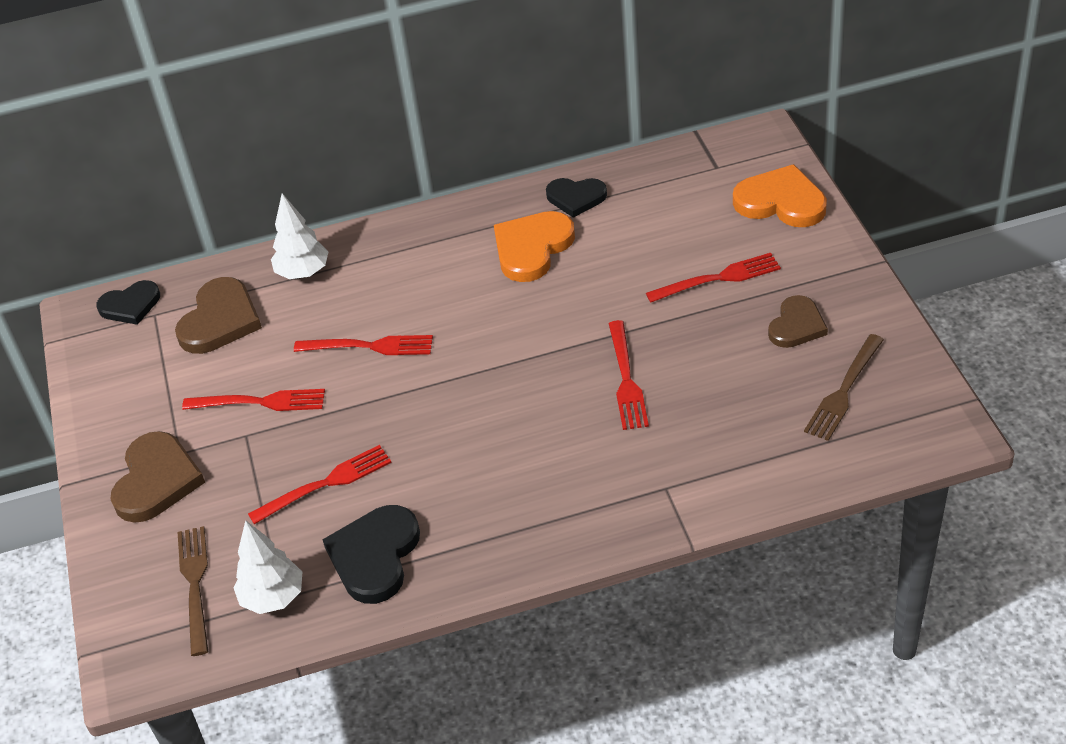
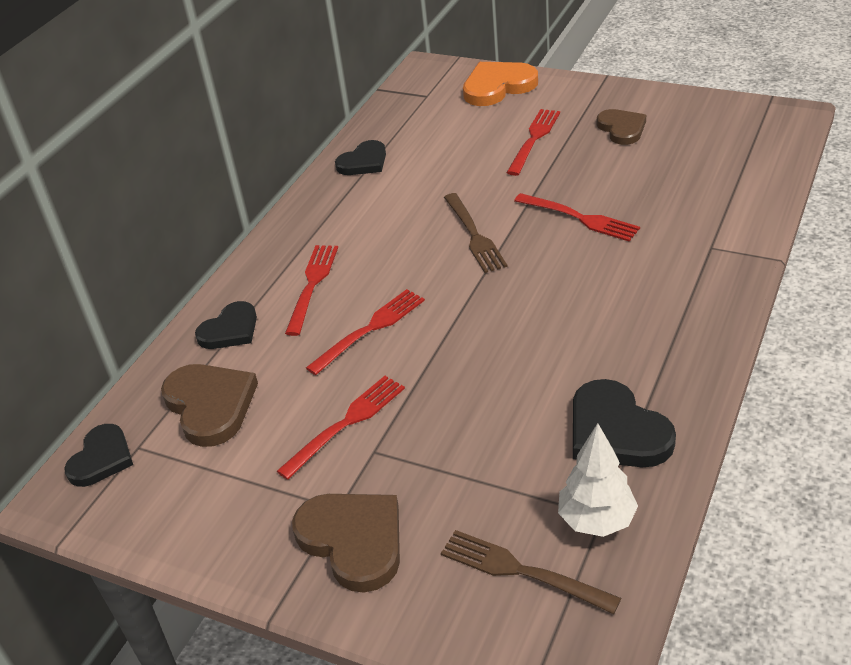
camera: 50 degrees left, 5 degrees down
red fork [248,445,392,524] -> red fork moved to [285,245,338,336]
white tree [271,193,328,279] -> black heart [195,301,257,349]
orange heart [494,211,575,282] -> none
brown fork [804,334,884,441] -> brown fork moved to [444,193,507,273]

